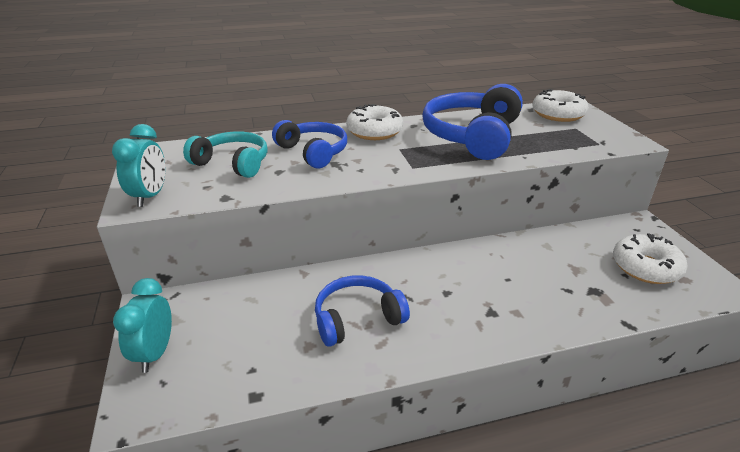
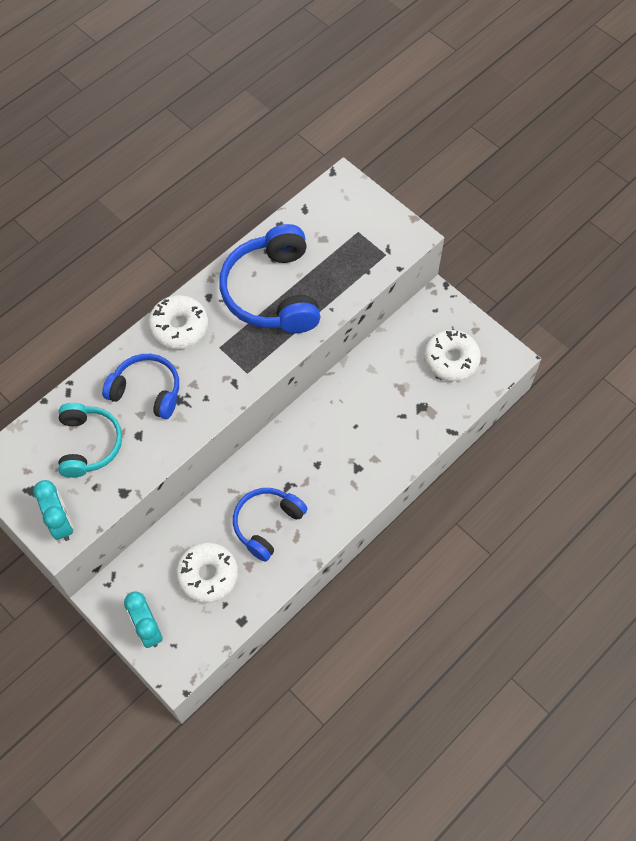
camera: 30 degrees left, 30 degrees up
turquoise headphones [183,131,267,178] -> turquoise headphones turned 90 degrees clockwise [58,403,122,478]
white donut [532,89,589,122] -> white donut moved to [176,543,238,603]

